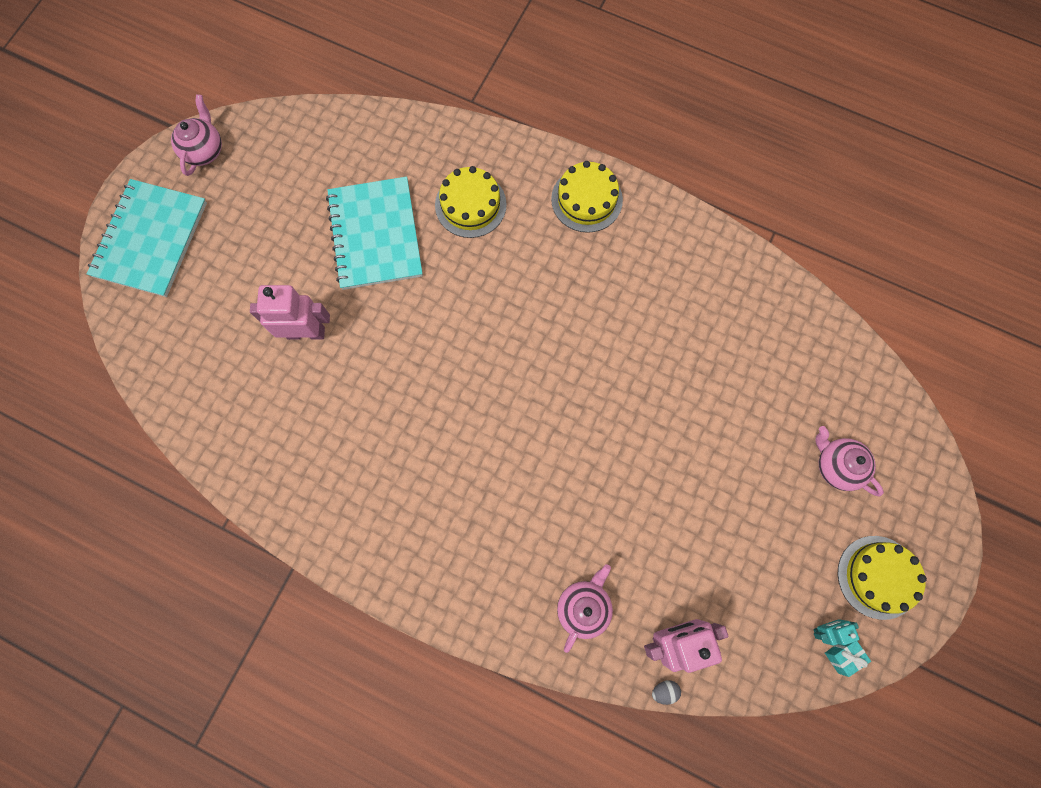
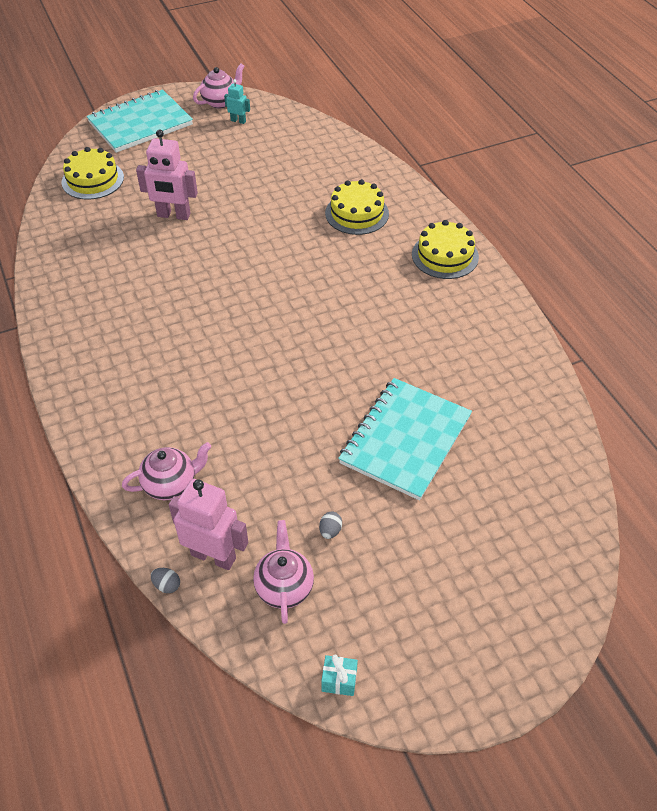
camera: 40 degrees right, 25 degrees down
pink robot [250,285,330,340] -> pink robot turned 150 degrees clockwise [136,130,198,220]
turquoise notebook [326,177,423,290] -> turquoise notebook moved to [338,378,472,501]
turquoise robot [813,619,860,646] -> turquoise robot moved to [224,79,250,124]
pink teapot [815,426,884,496] -> pink teapot moved to [253,520,314,624]
yellow cake [838,536,927,620] -> yellow cake moved to [62,147,124,200]
none -> grey egg [319,512,342,539]

